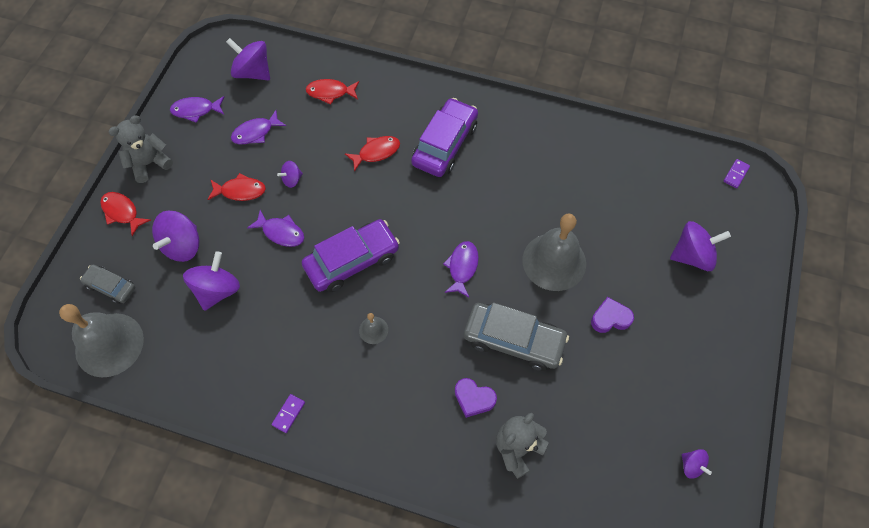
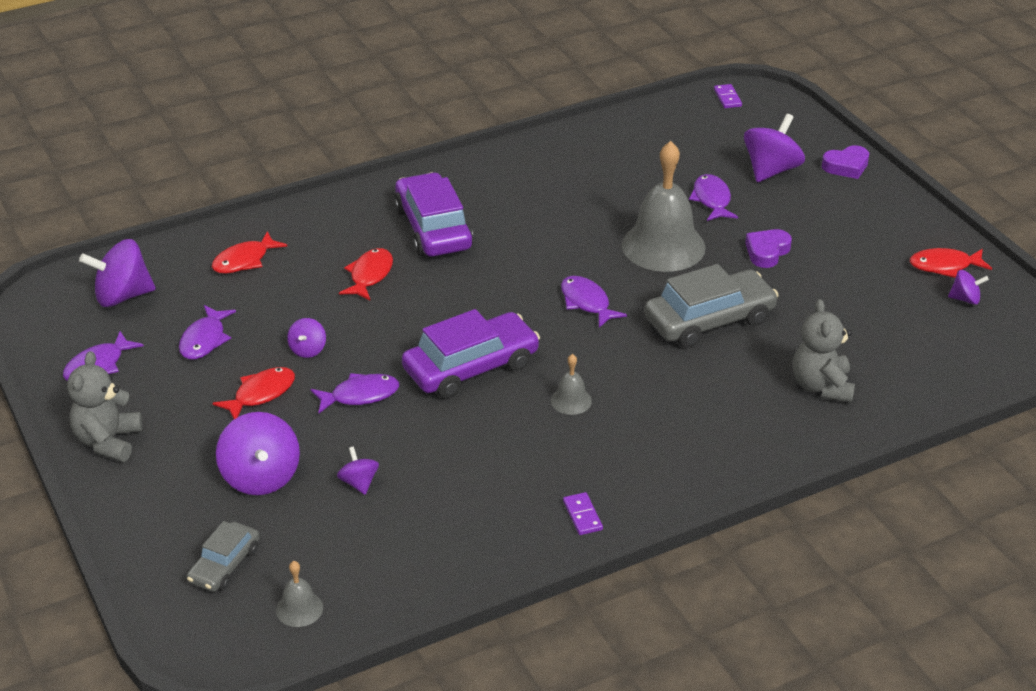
camera: 45 degrees left, 25 degrees down
grey bell [59,304,144,377] -> grey bell [276,561,323,627], size x0.44
grey car [80,265,136,304] -> grey car turned 45 degrees counterclockwise [187,521,259,592]
red fish [100,192,151,236] -> red fish moved to [910,248,992,278]
purple spinning top [183,251,240,311] -> purple spinning top [337,446,379,495], size x0.53
purple car [302,219,400,292] -> purple car turned 45 degrees clockwise [402,309,540,398]
purple heart [455,378,497,418] -> purple heart moved to [822,145,869,179]
none -> purple fish [689,174,738,221]

